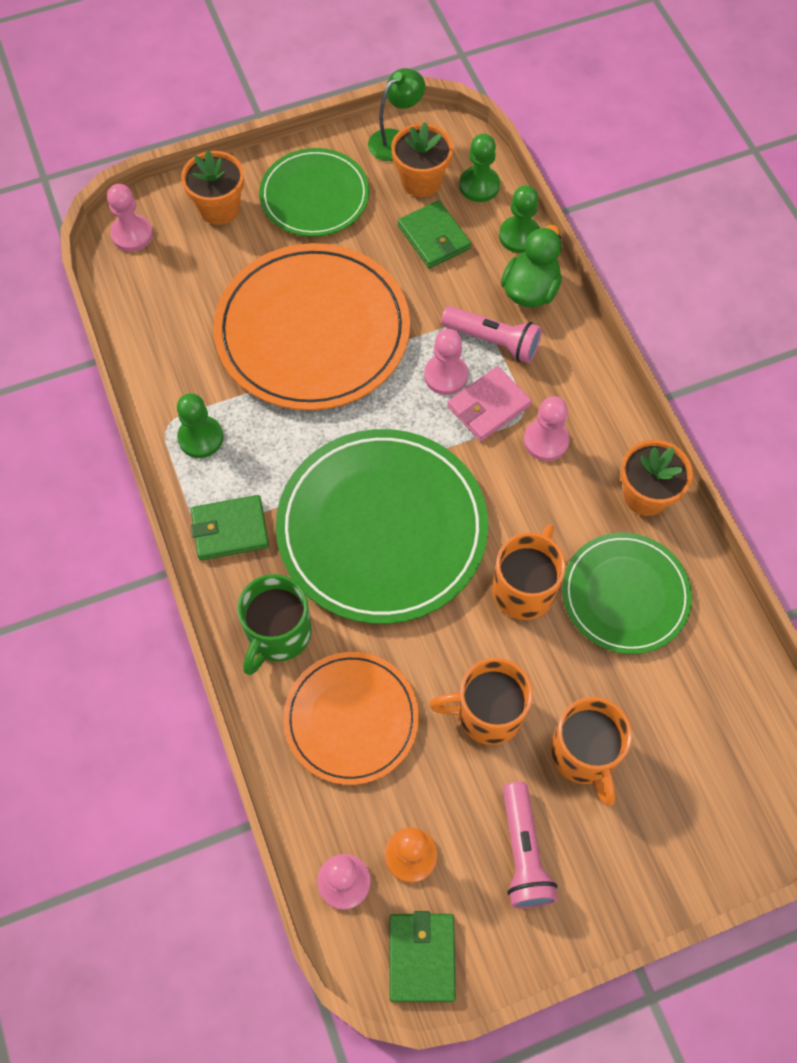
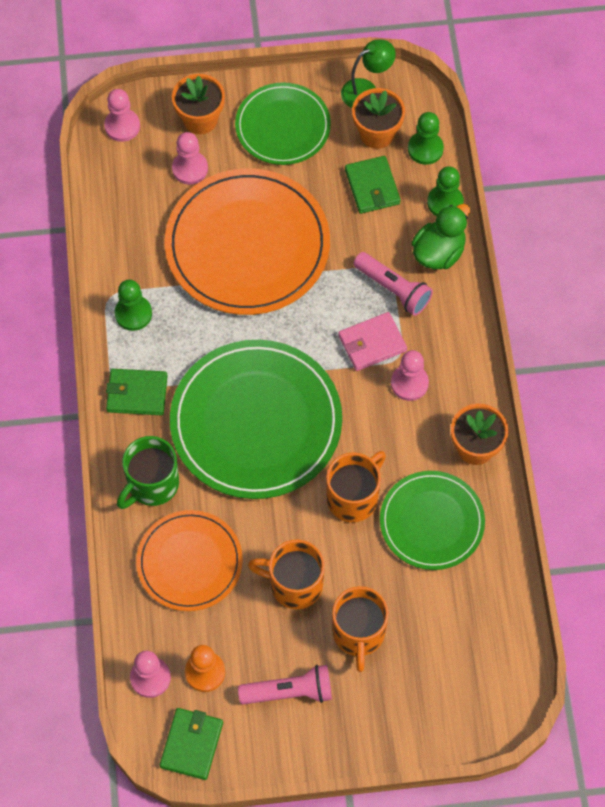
camera: 15 degrees right, 0 degrees up
pink pawn [424,329,468,395] -> pink pawn moved to [172,132,208,185]
pink flashlight [503,782,558,909] -> pink flashlight turned 105 degrees counterclockwise [238,665,332,704]

